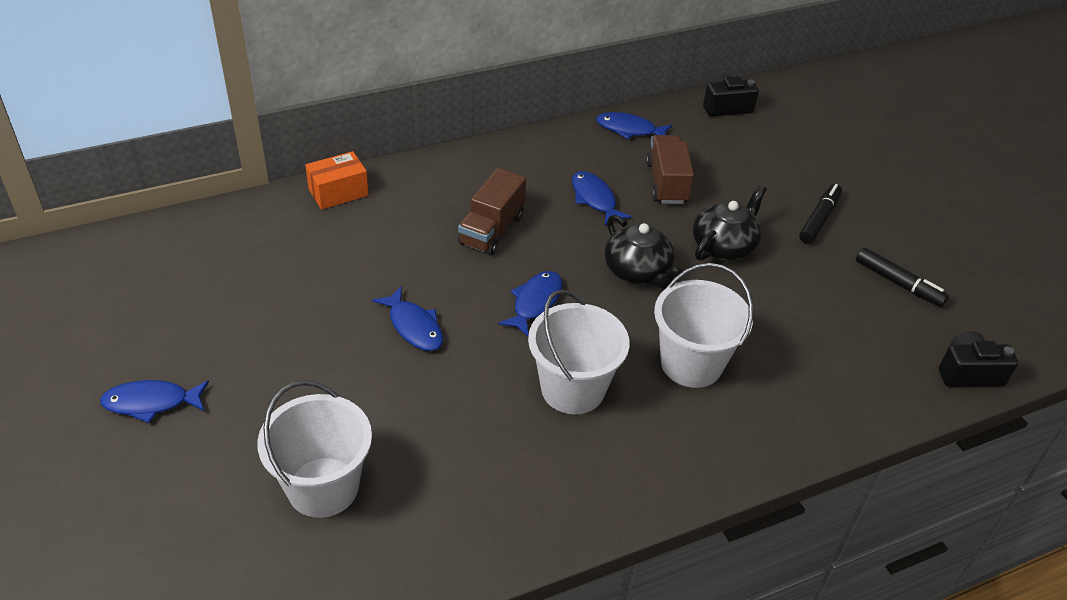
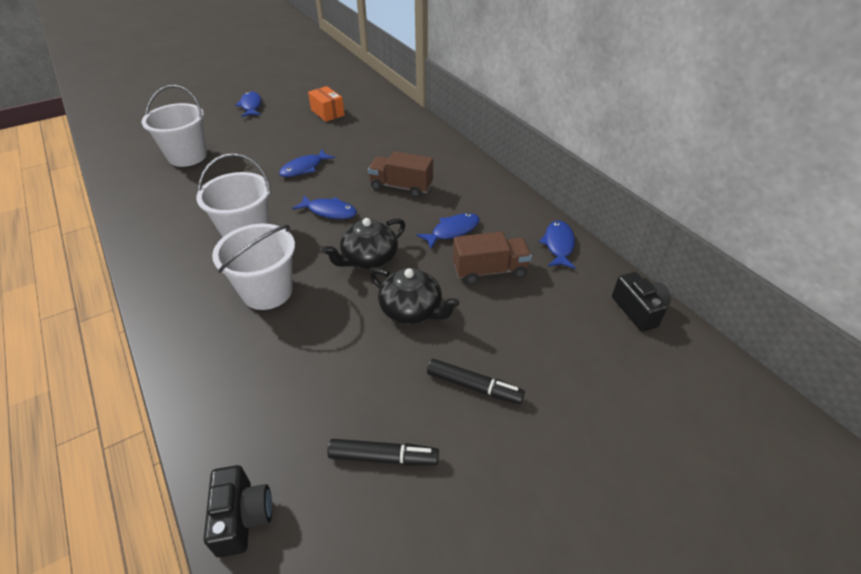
camera: 85 degrees right, 0 degrees up
orange box [305,151,369,209] -> orange box moved to [308,86,345,122]
black marker [856,247,949,307] -> black marker turned 120 degrees counterclockwise [327,439,439,466]

